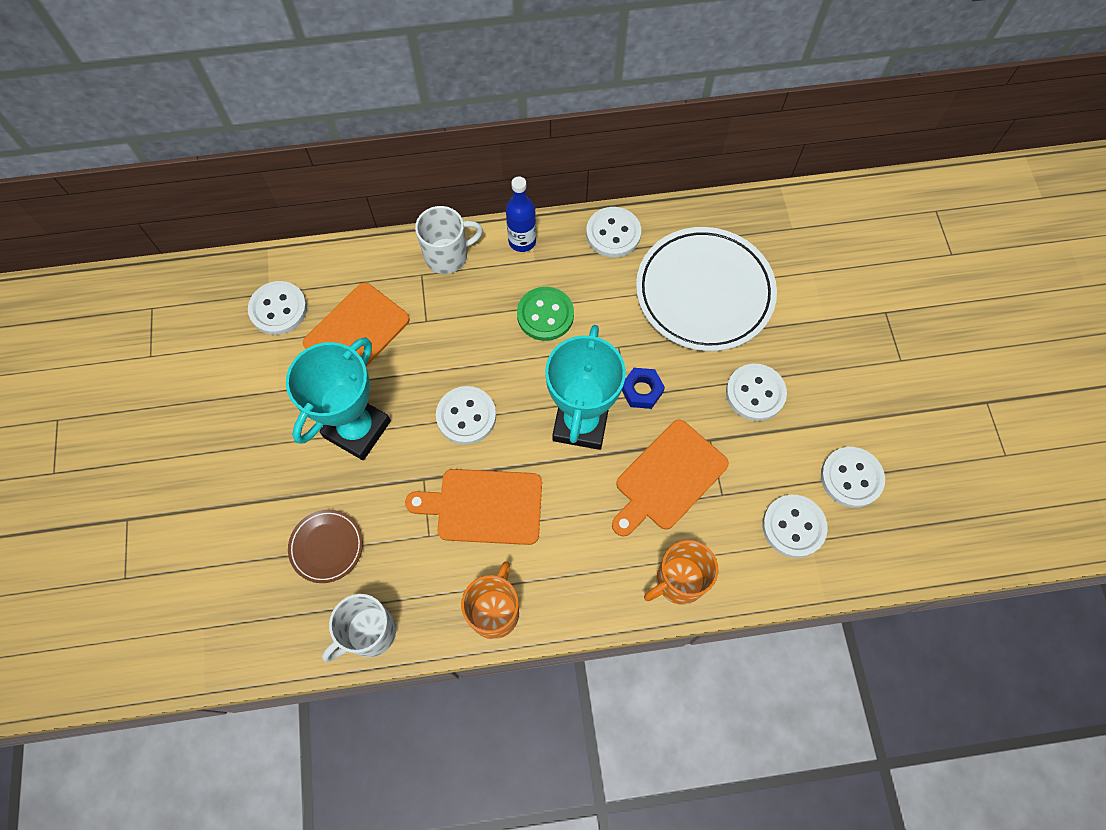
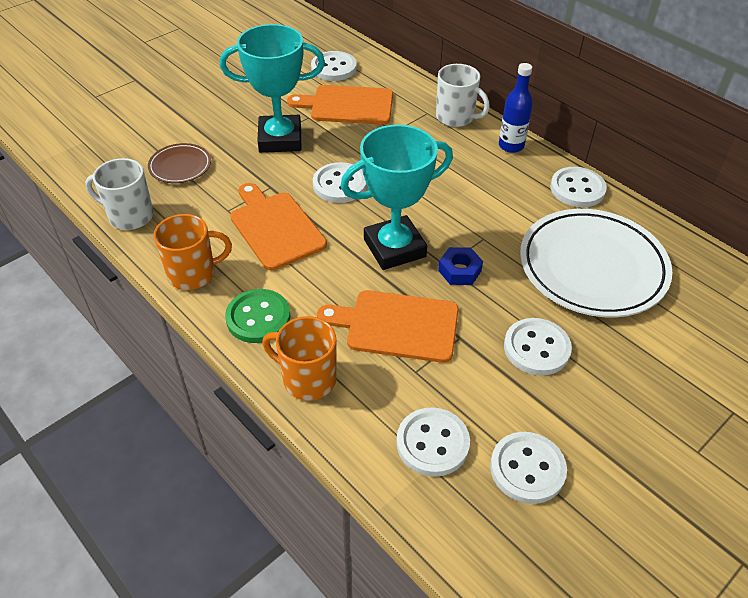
camera: 55 degrees right, 20 degrees down
green button [517,287,574,341] -> green button moved to [225,289,290,343]

